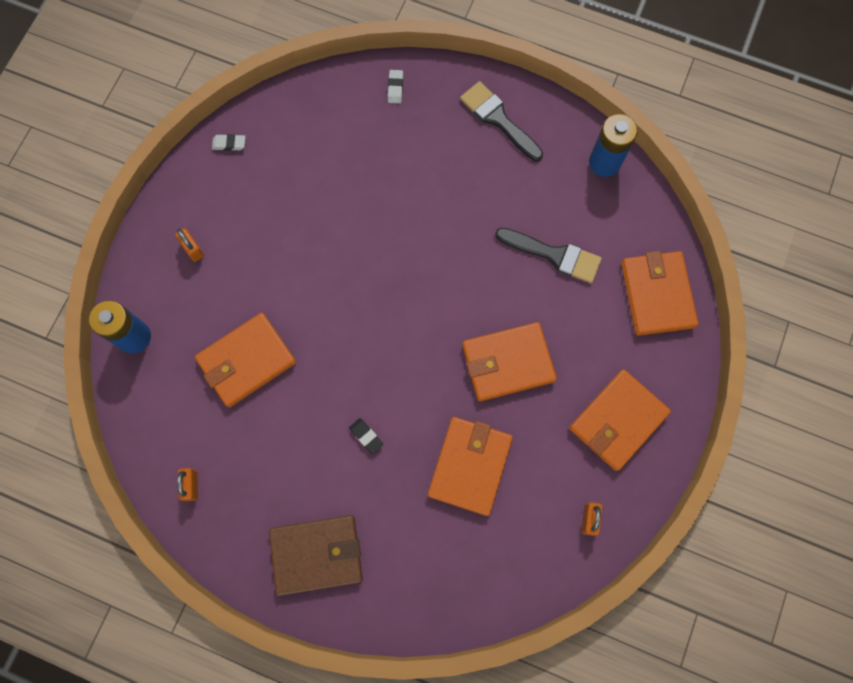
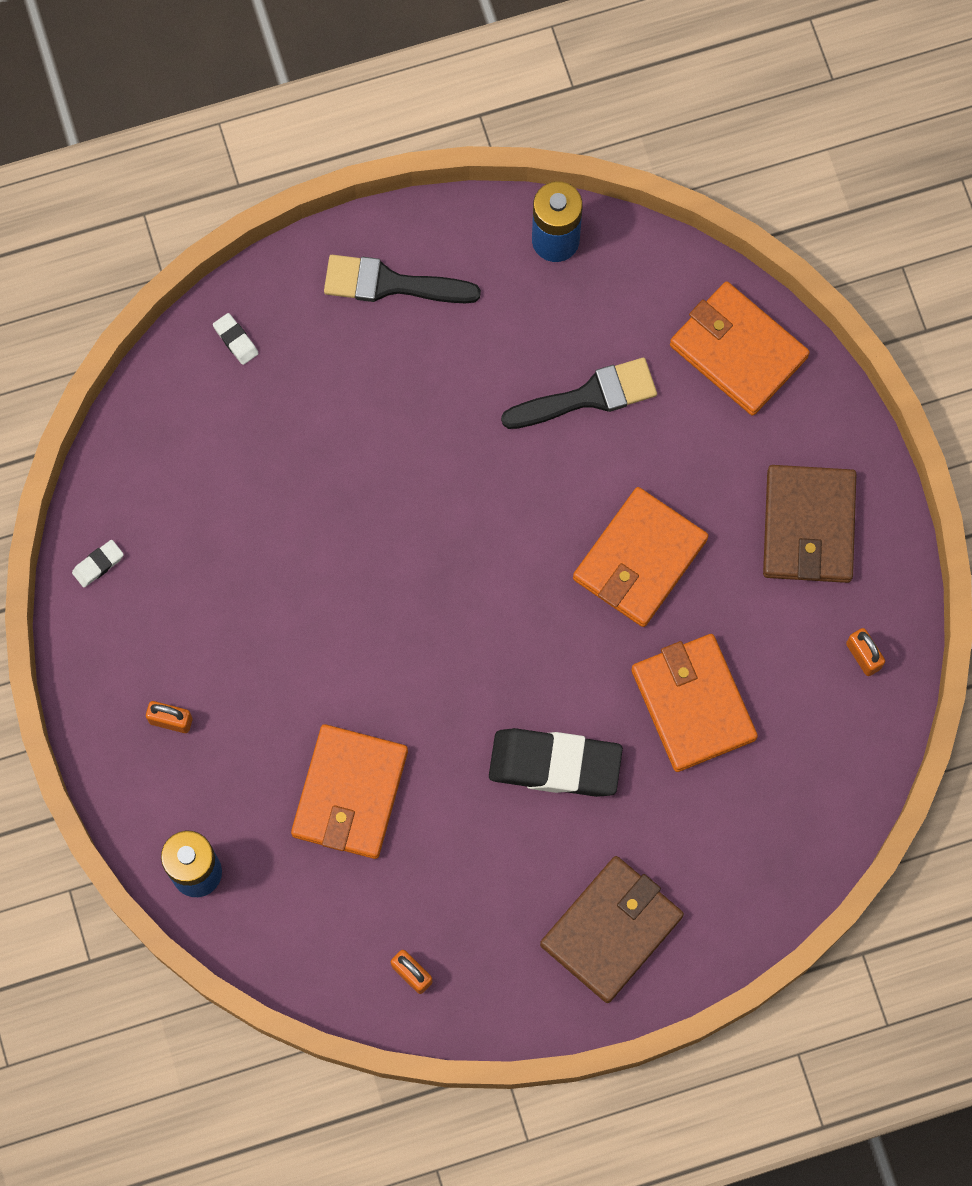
camera: 40 degrees left, 0 degrees up
black eraser [349,418,383,454] -> black eraser [489,728,623,797], size x2.42
orange wallet [569,369,671,471] -> brown wallet [763,465,856,583]

